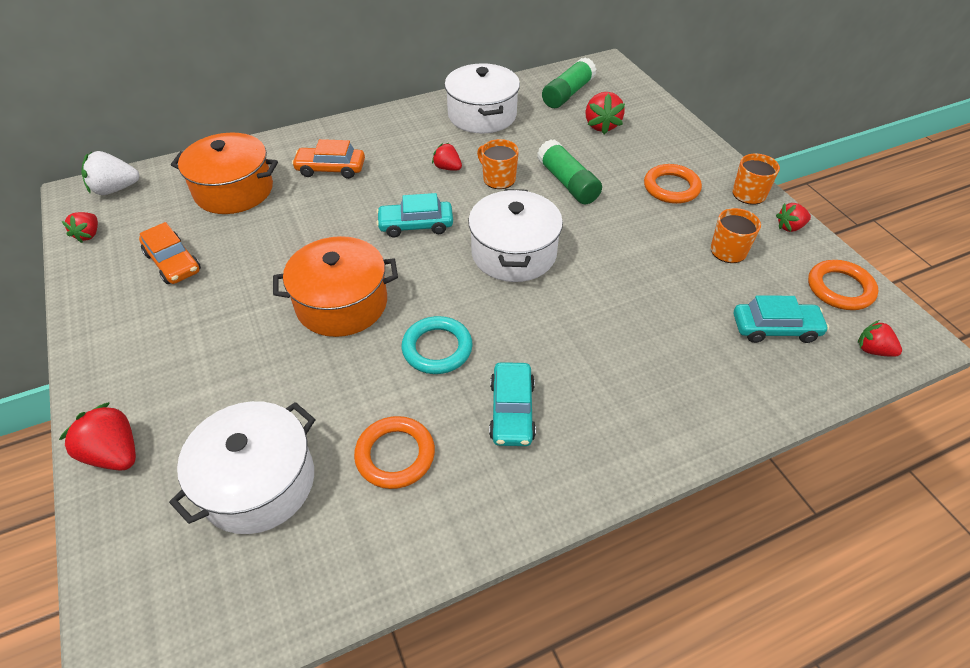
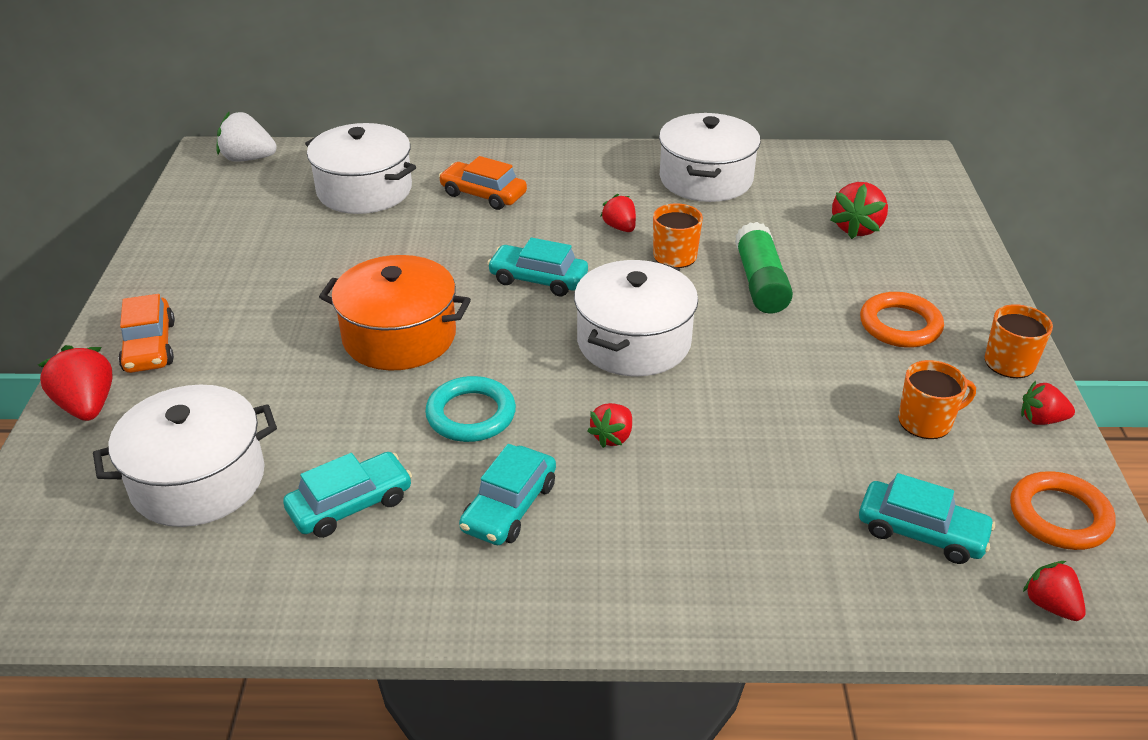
camera: 25 degrees right, 10 degrees down
red strawberry [62,212,98,243] -> red strawberry moved to [588,403,632,448]
orange car [139,222,201,284] -> orange car moved to [118,294,175,373]
orange pot [171,133,278,214] -> white pot [305,123,416,214]
orange ring [354,416,435,489] -> turquoise car [283,452,412,538]
green glue stick [542,57,596,108] -> none

